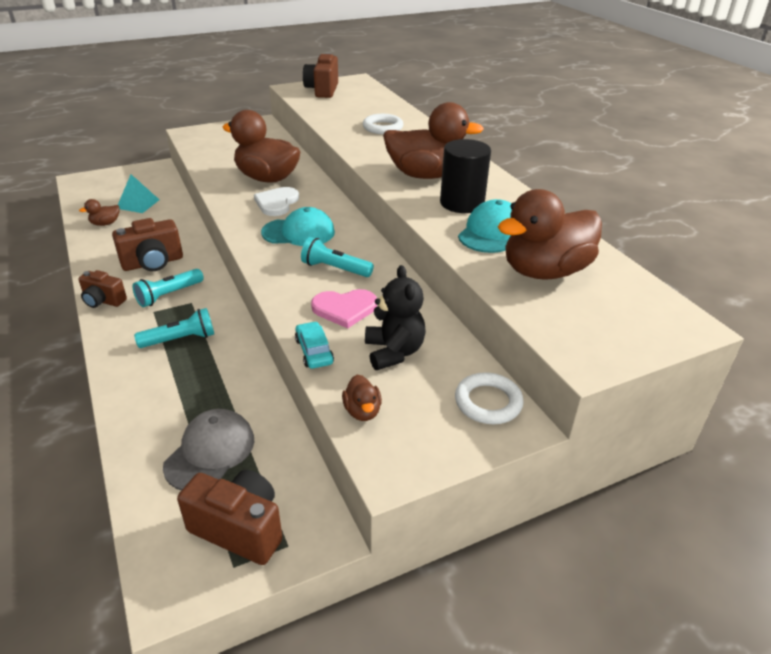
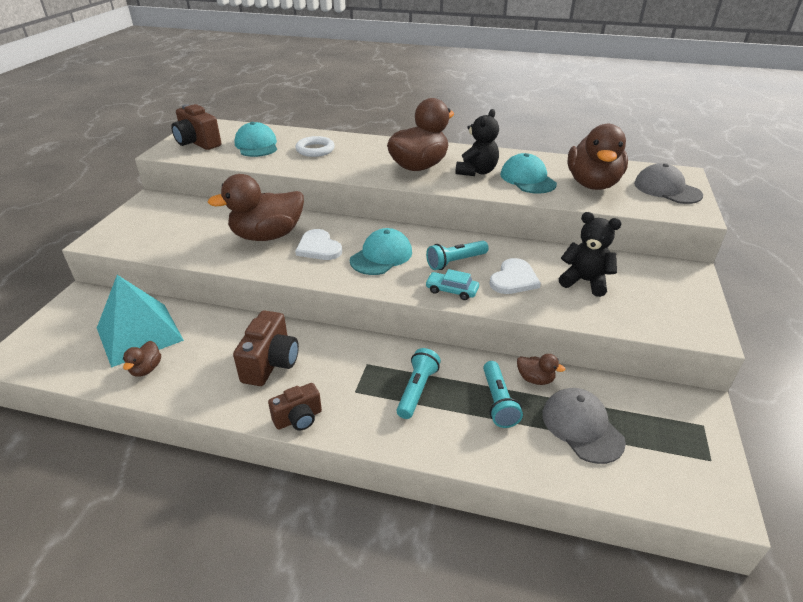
camera: 50 degrees left, 0 degrees up
turquoise pyramid [118,174,159,213] -> turquoise pyramid [97,275,184,368], size x1.83
turquoise flashlight [133,269,204,307] -> turquoise flashlight moved to [483,361,523,428]
brown camera [177,470,283,565] -> none
turquoise car [295,321,334,369] -> turquoise car moved to [425,269,479,300]
pink heart [311,289,377,329] -> white heart [489,258,541,294]
brown duck [342,374,382,421] -> brown duck moved to [517,354,565,385]
black cylinder [440,139,491,213] -> black teddy bear [455,109,499,176]
white ring [455,372,524,424] -> none
none -> turquoise cap [235,122,277,157]
none -> grey cap [634,163,703,204]

